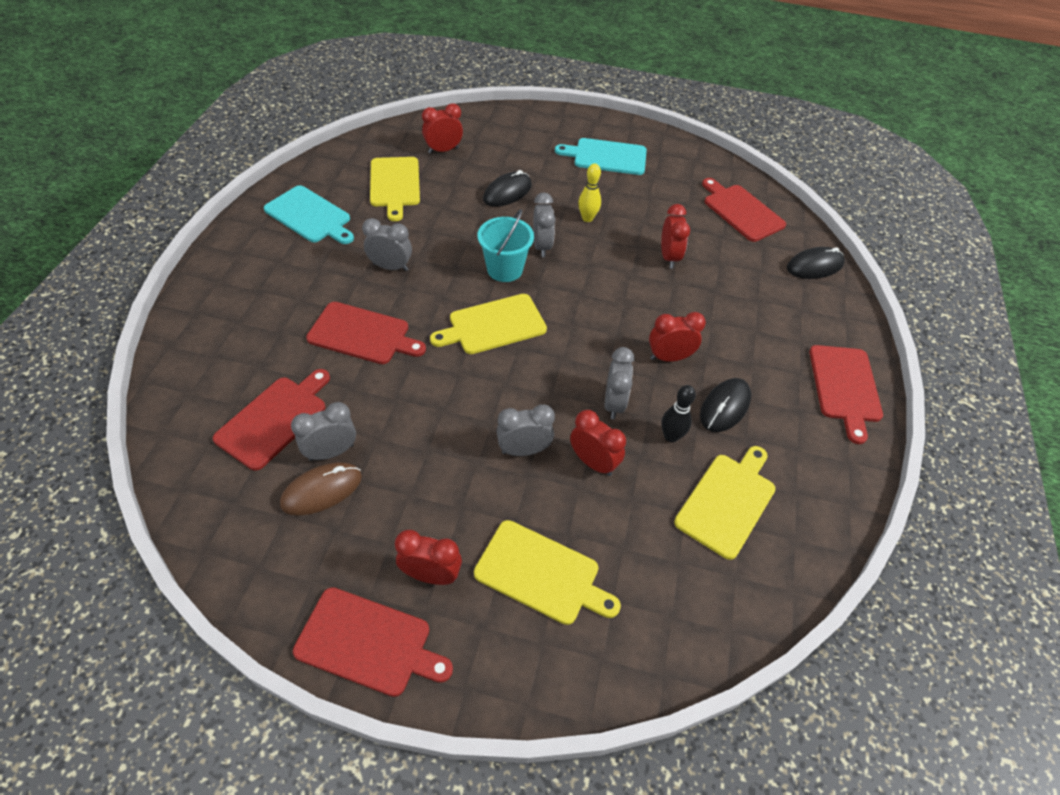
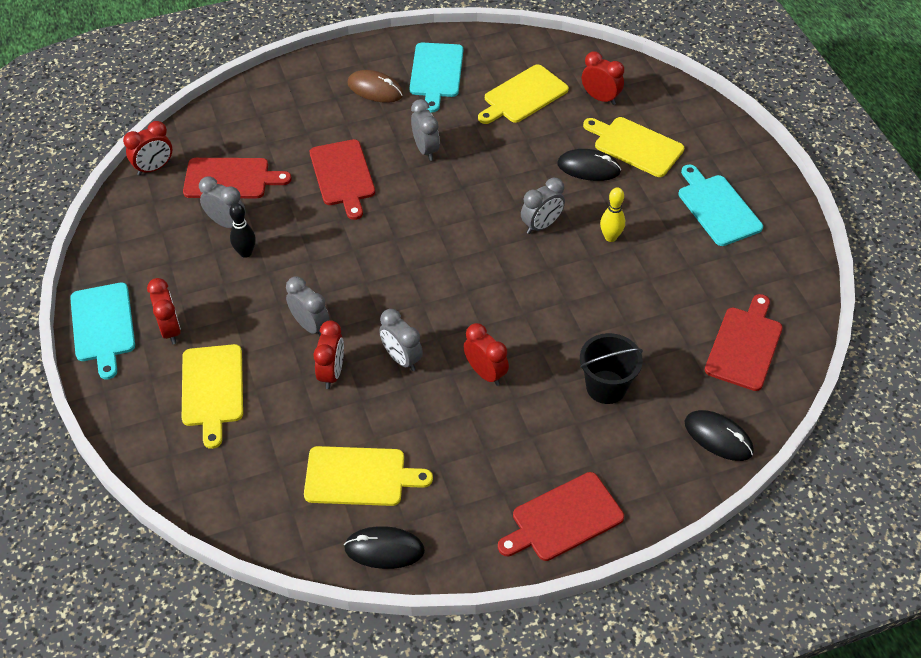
camera: 60 degrees right, 0 degrees up
brown mouse [280,462,362,516] -> brown mouse moved to [347,70,403,103]
red cutting board [293,587,453,697] -> turquoise cutting board [70,283,135,380]
yellow cutting board [430,294,547,354] -> yellow cutting board moved to [583,117,684,177]
turquoise bucket [478,209,534,282] -> none
grey clock [605,347,634,419] -> grey clock turned 75 degrees clockwise [379,309,423,371]
red clock [661,204,690,269] -> red clock moved to [123,121,172,176]
black bowling pin [661,385,696,443] -> black bowling pin moved to [229,203,256,258]
black mouse [700,378,751,432] -> black mouse moved to [344,526,425,569]
none -> black bucket [580,333,643,404]

